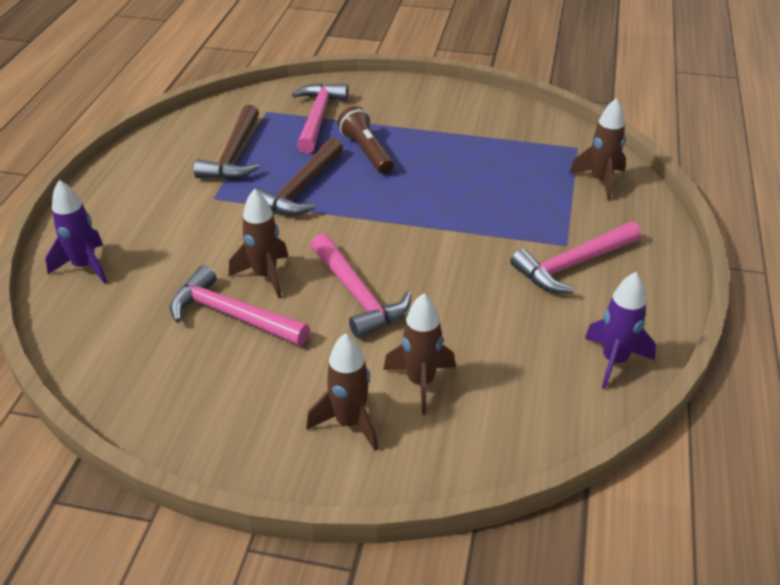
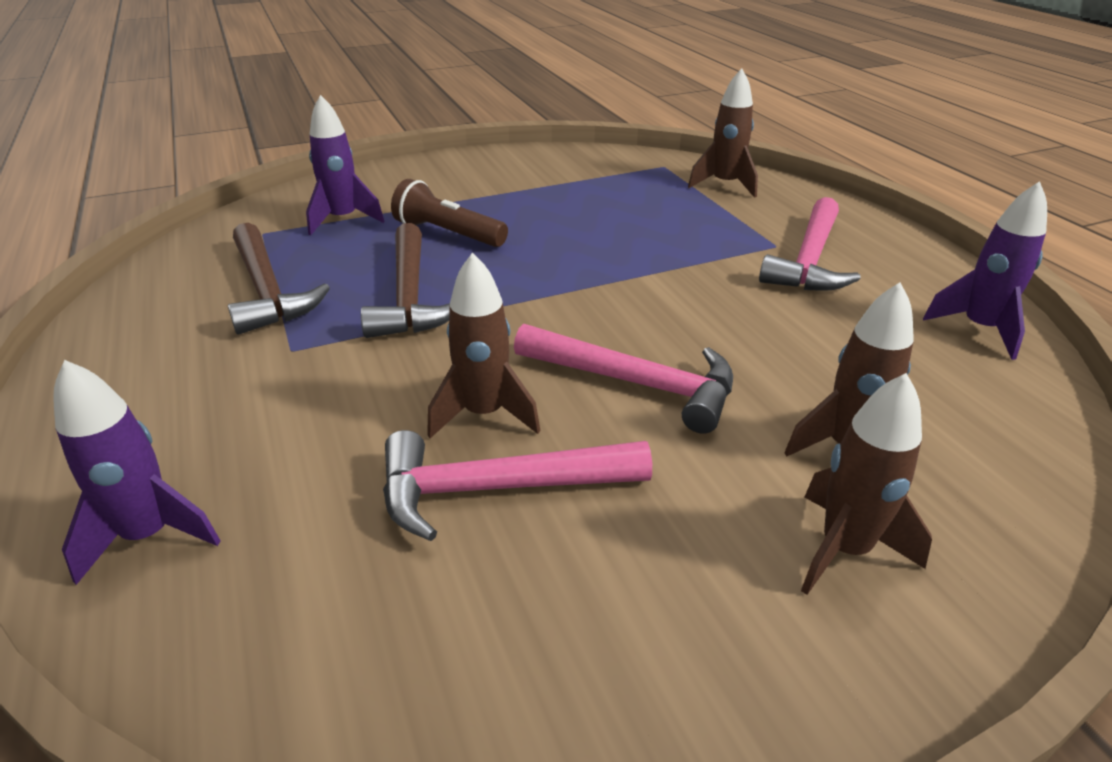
camera: 35 degrees left, 5 degrees down
pink hammer [292,83,349,154] -> purple rocket [306,95,385,236]

